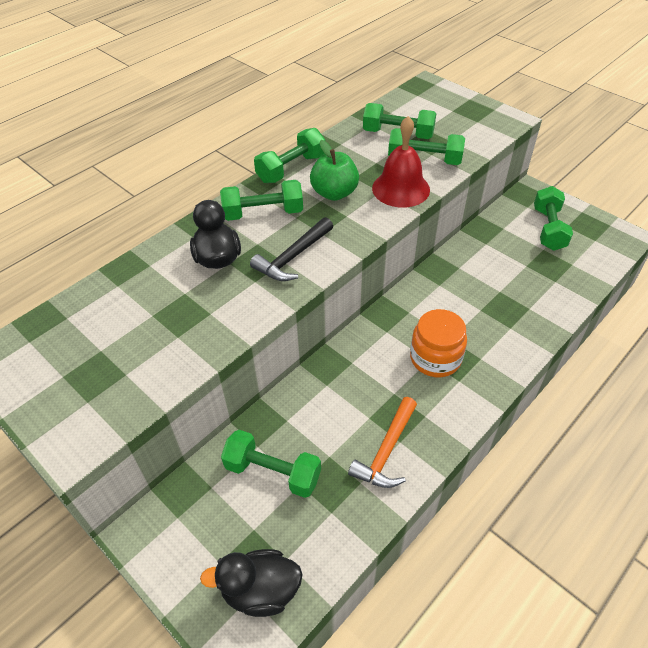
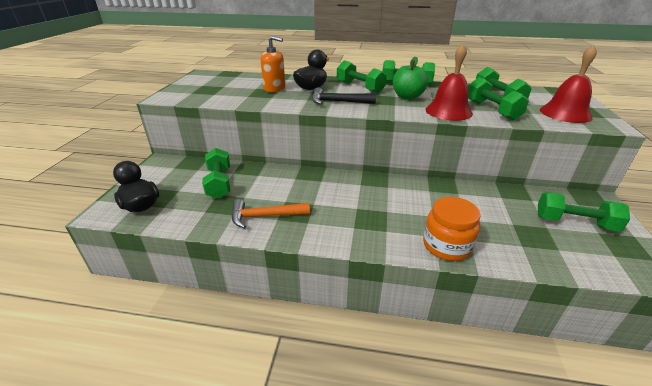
camera: 55 degrees right, 15 degrees down
orange jar [410,309,467,377] -> orange jar moved to [423,197,481,261]
green dumbbell [534,186,573,251] -> green dumbbell turned 45 degrees clockwise [538,192,630,232]
none -> orange soap dispenser [261,36,285,92]
none -> red bell [540,45,597,123]

